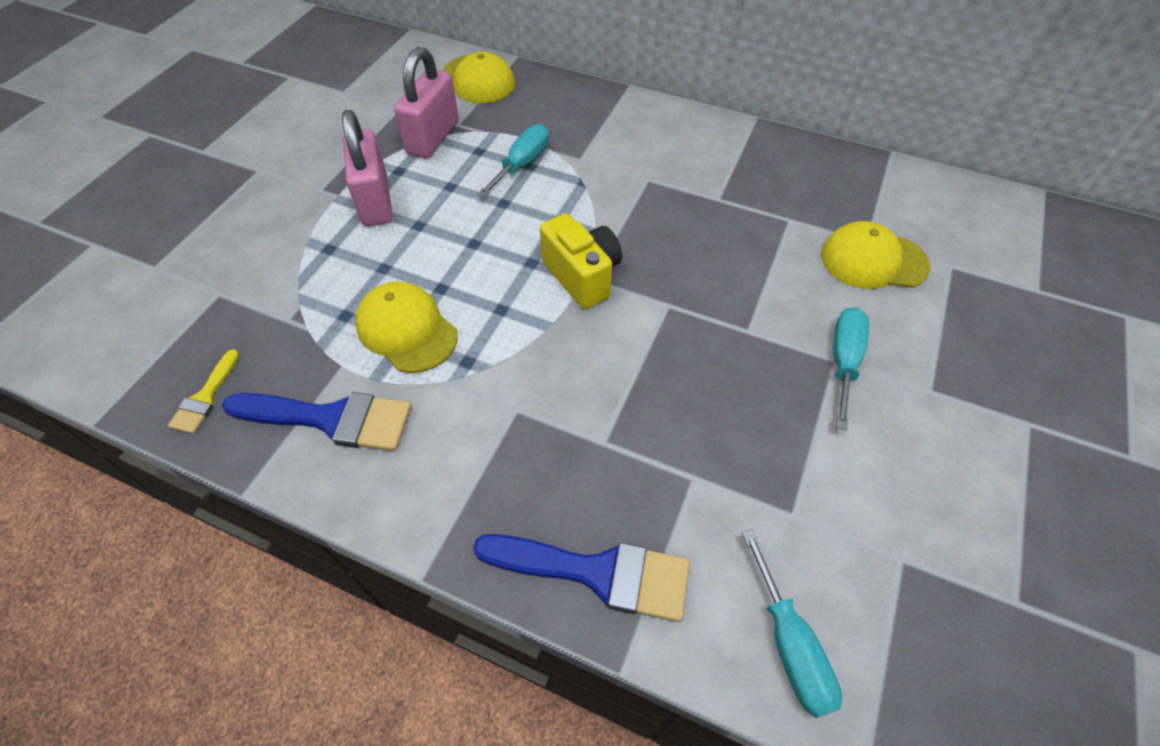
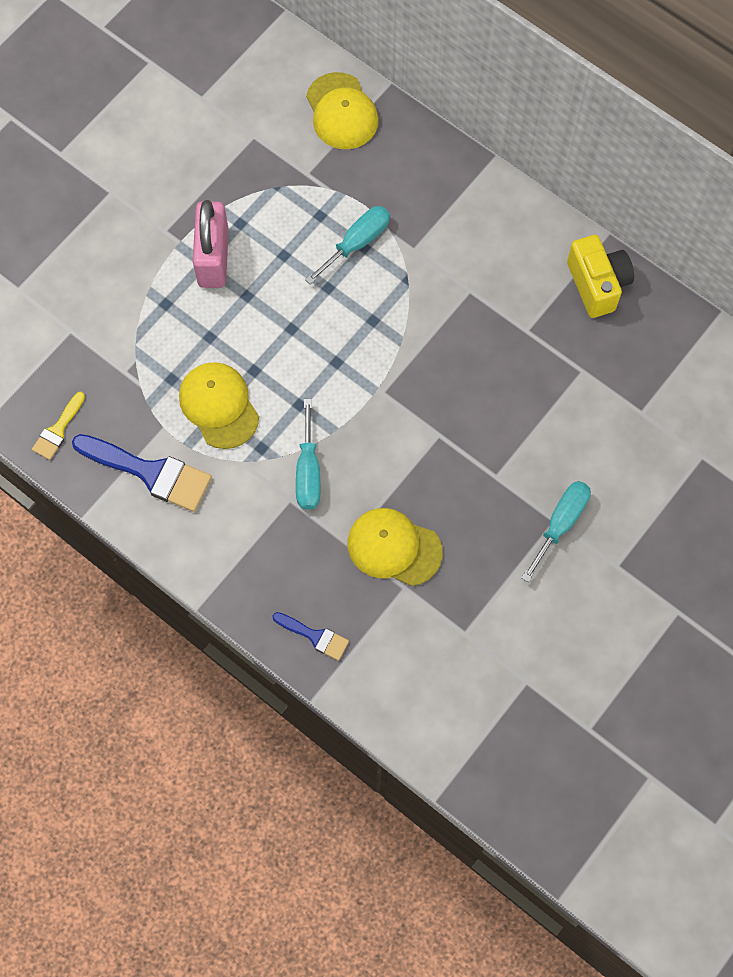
camera: 15 degrees right, 15 degrees up
pink padlock [394,47,459,158] -> none
blue brush [473,534,690,622] -> blue brush [272,612,349,661], size x0.54
yellow camera [540,213,622,309] -> yellow camera moved to [567,235,634,318]
turquoise screwdriver [742,529,842,718] -> turquoise screwdriver moved to [296,399,320,510]
yellow cap [821,221,930,289] -> yellow cap moved to [348,508,443,586]

